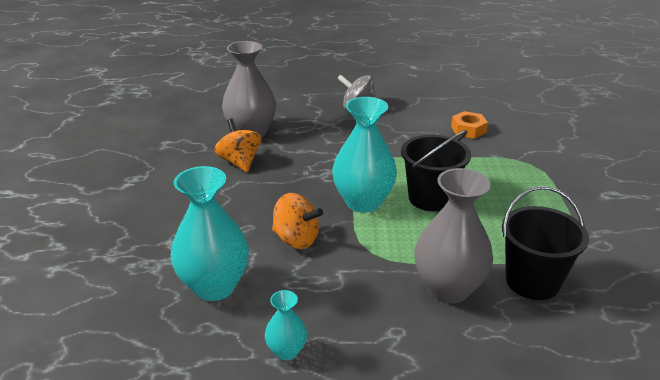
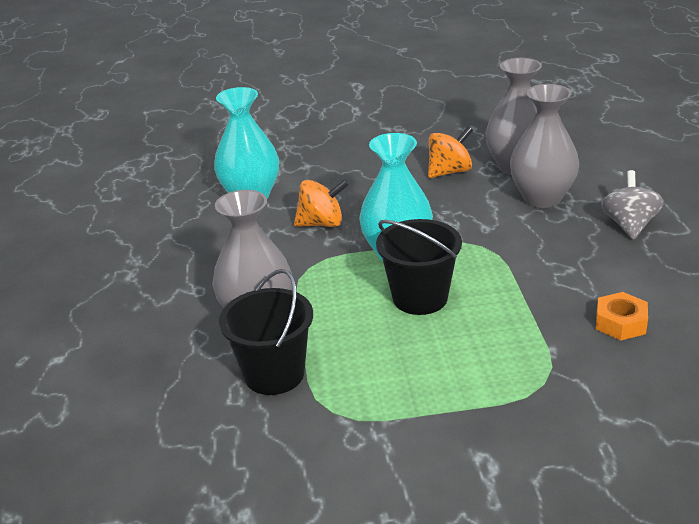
camera: 85 degrees right, 0 degrees up
turquoise vase [265,290,307,361] -> none
orange spinning top [272,193,323,249] -> orange spinning top turned 120 degrees counterclockwise [294,179,349,227]
none -> grey vase [510,84,579,208]

